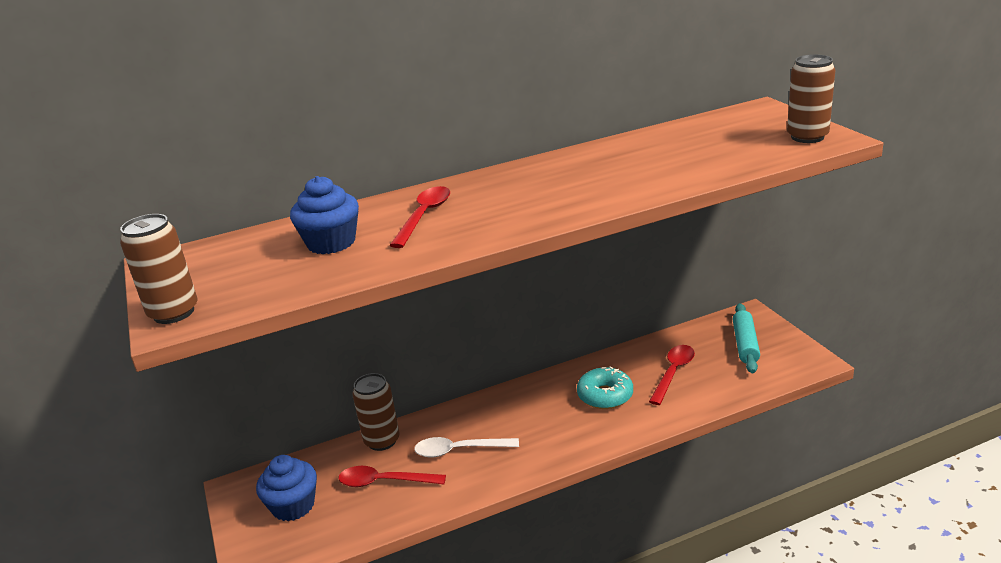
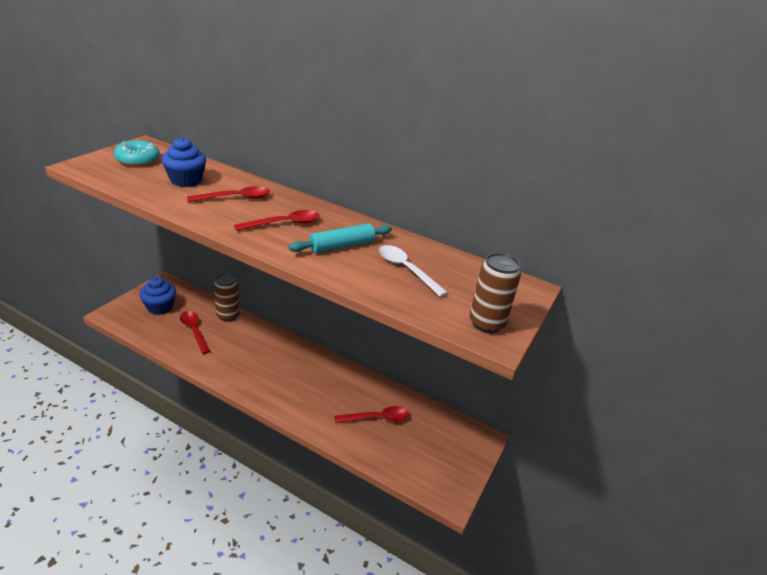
camera: 45 degrees right, 5 degrees up
brown can [120,214,198,324] -> none
white spoon [414,437,519,457] -> white spoon moved to [379,245,448,297]
turquoise donut [577,366,633,409] -> turquoise donut moved to [114,141,160,166]
turquoise rolling pin [733,303,760,373] -> turquoise rolling pin moved to [289,223,392,253]
none -> red spoon [234,210,320,231]

